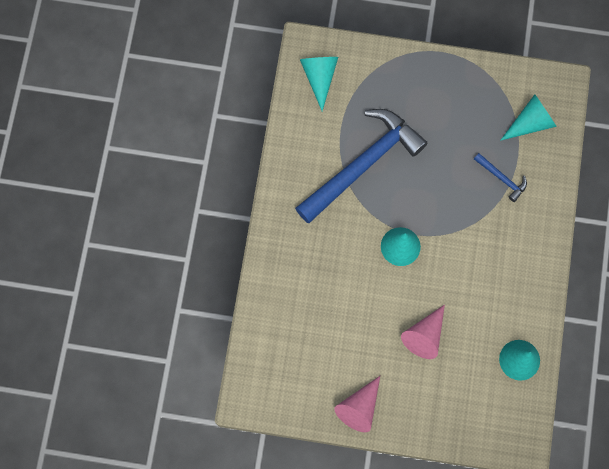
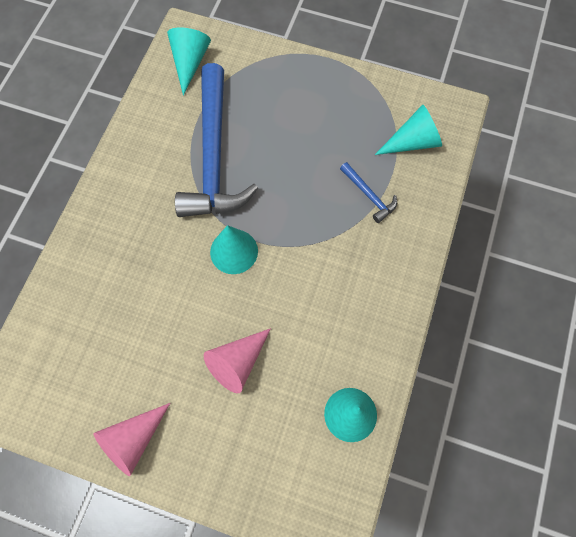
camera: 10 degrees right, 5 degrees down
blue hammer [295,109,427,223] -> blue hammer turned 120 degrees clockwise [175,63,258,217]

